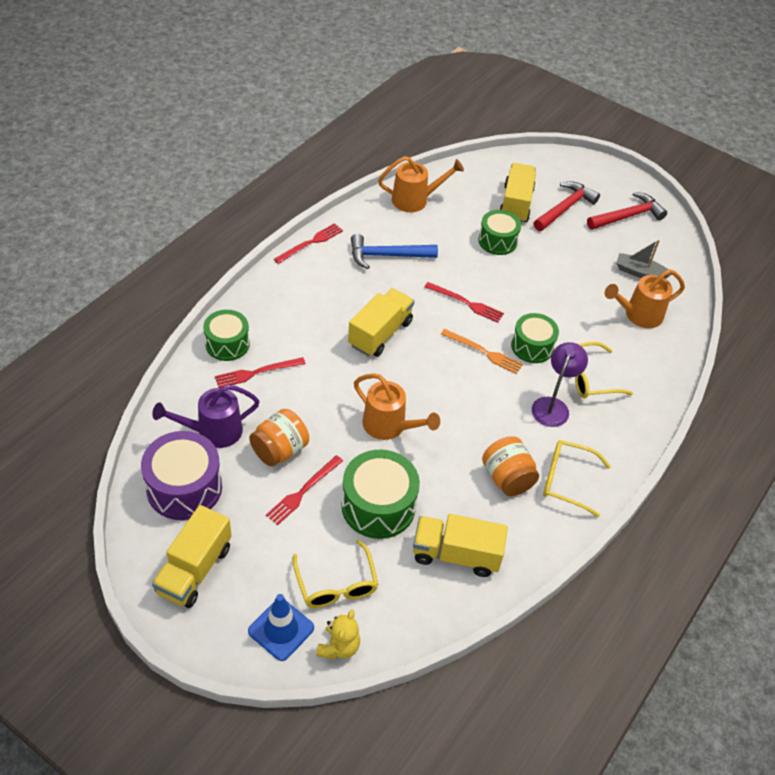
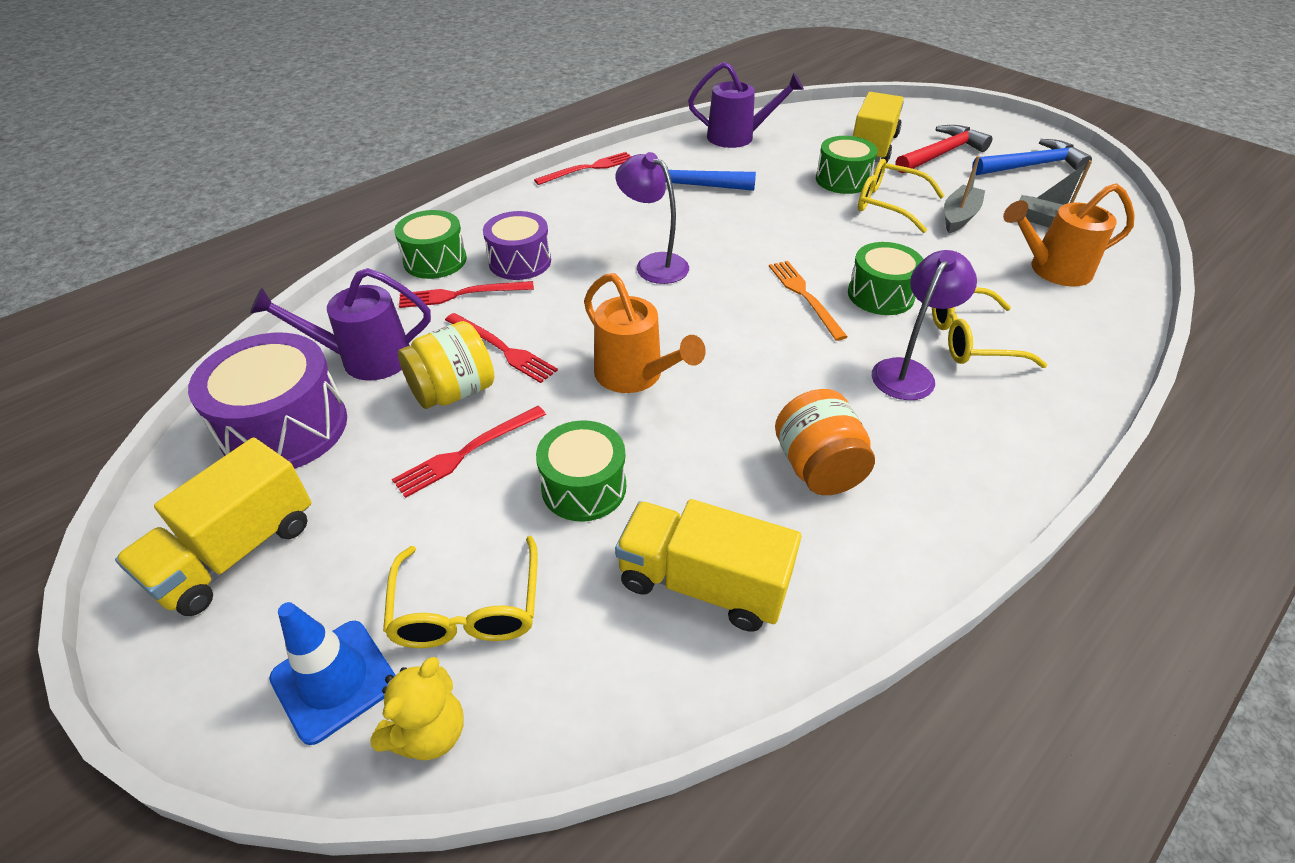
camera: 15 degrees right, 5 degrees down
orange jar [249,409,309,467] -> yellow jar [398,321,494,409]
green drum [341,450,420,539] -> green drum [536,420,626,522], size x0.66
yellow truck [348,288,414,357] -> purple lamp [616,152,689,284]
orange watering can [378,156,464,212] -> purple watering can [688,62,804,148]
red fork [424,282,504,323] -> red fork moved to [445,313,558,383]
orange fork [441,329,523,374] -> orange fork turned 150 degrees counterclockwise [769,261,848,341]
yellow glasses [543,440,611,517] -> yellow glasses moved to [858,159,945,233]
red hammer [587,192,667,230] -> blue hammer [972,139,1092,175]
none -> purple drum [483,211,551,280]
none -> grey boat [944,156,985,233]

